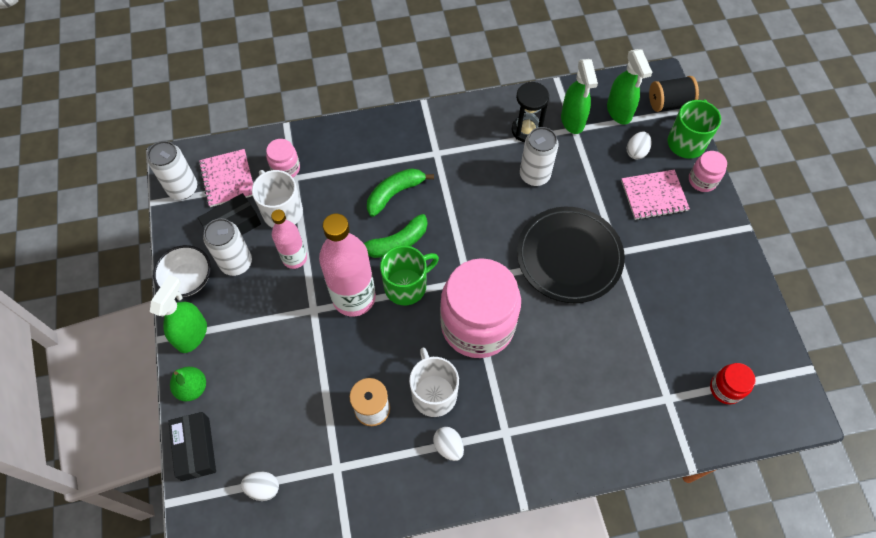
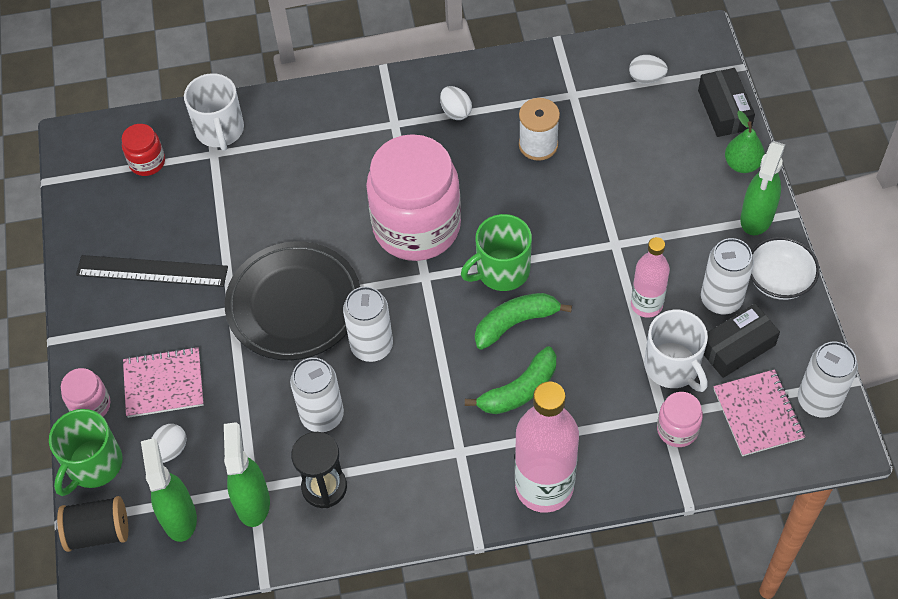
camera: 175 degrees left, 5 degrees down
pink bottle [319,213,376,317] -> pink bottle moved to [515,381,579,513]
white mug [409,347,459,417] -> white mug moved to [184,73,244,151]
none -> black ruler [76,255,228,287]
none -> white can [343,286,393,362]

